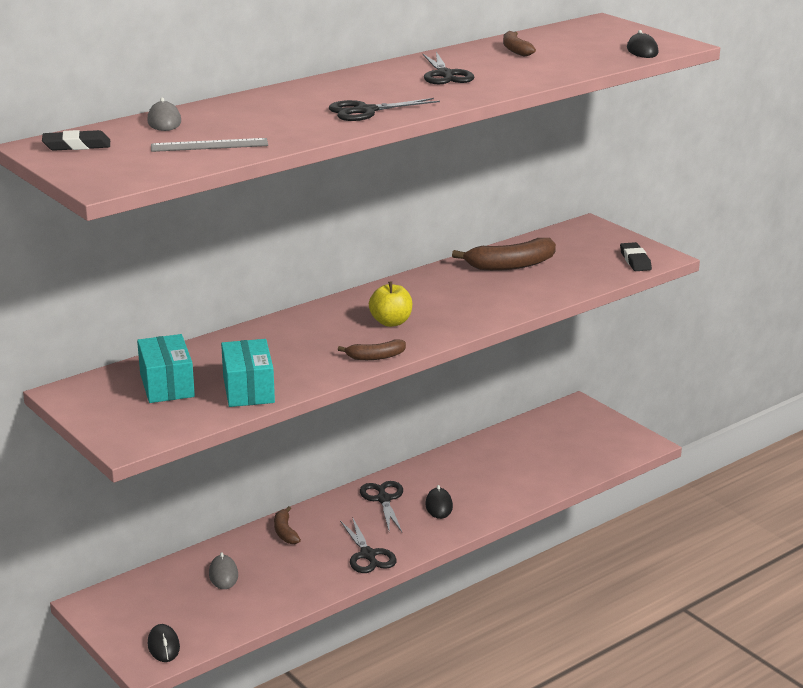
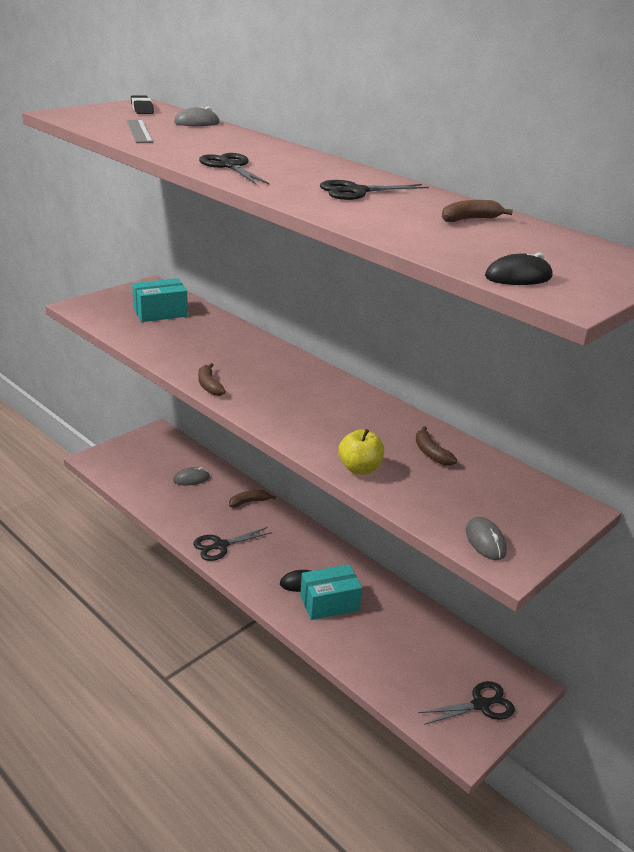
camera: 80 degrees right, 5 degrees up
black mouse [148,624,180,662] -> none
turquoise box [221,339,275,407] -> turquoise box moved to [300,564,362,620]
black scissors [360,481,403,532] -> black scissors moved to [418,681,515,725]
yellow apple [369,281,412,327] -> yellow apple moved to [338,429,384,474]
brown banana [452,238,556,271] -> brown banana [416,426,457,466], size x0.57
black eraser [620,242,652,271] -> grey mouse [466,517,507,560]

